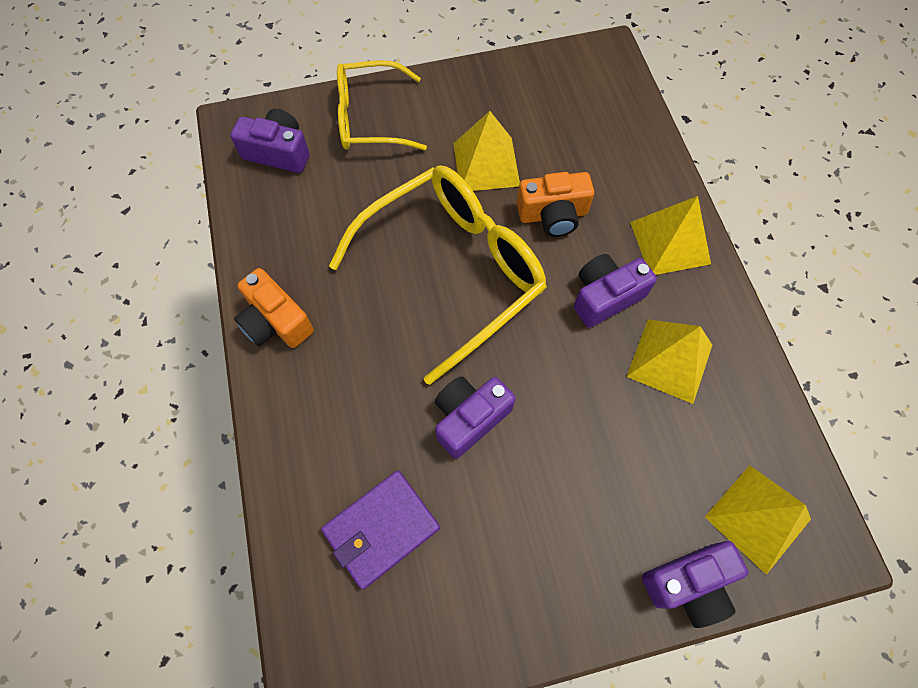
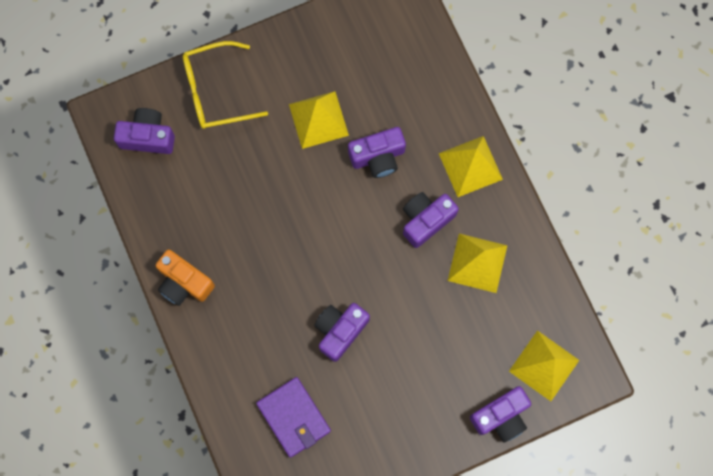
camera: 10 degrees left, 10 degrees up
purple wallet [321,470,440,589] -> purple wallet turned 75 degrees counterclockwise [256,377,331,458]
yellow glasses [329,165,547,385] -> none
orange camera [517,172,594,237] -> purple camera [348,127,406,178]

